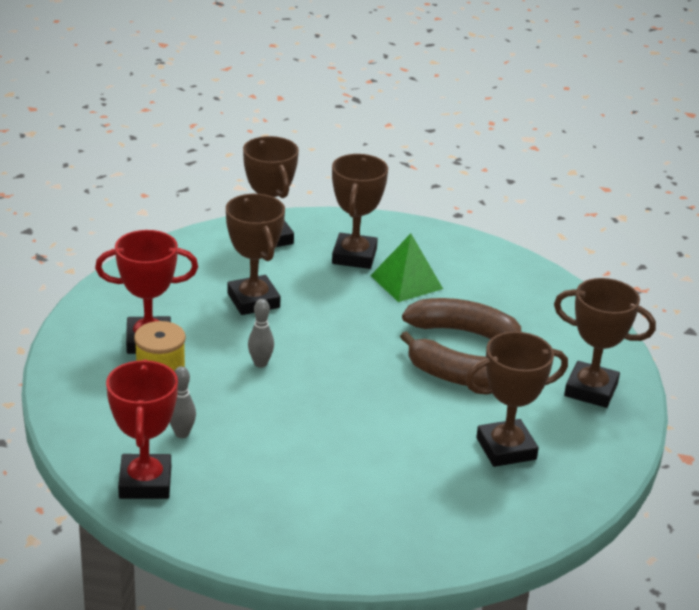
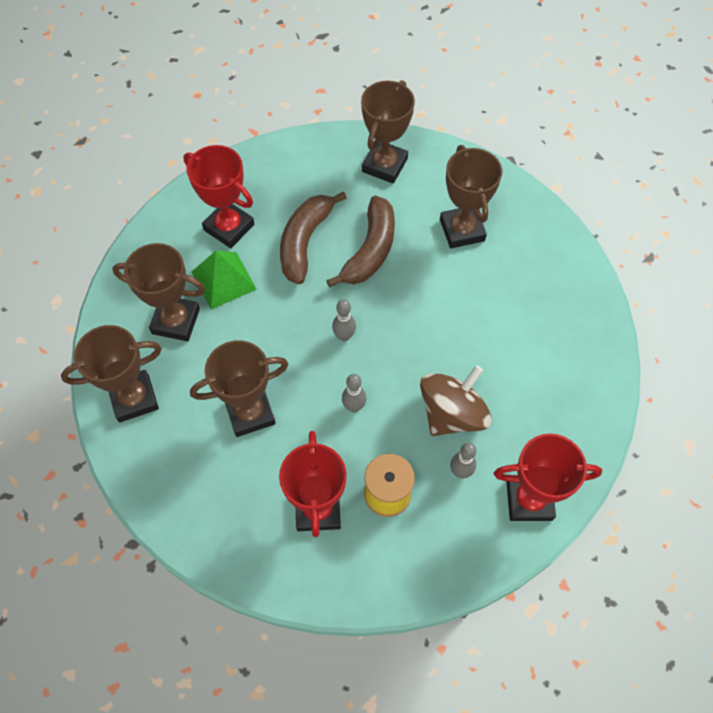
camera: 85 degrees left, 30 degrees up
none -> red trophy [183,145,254,248]
none -> grey bowling pin [332,300,356,341]
none -> brown spinning top [420,365,492,436]

